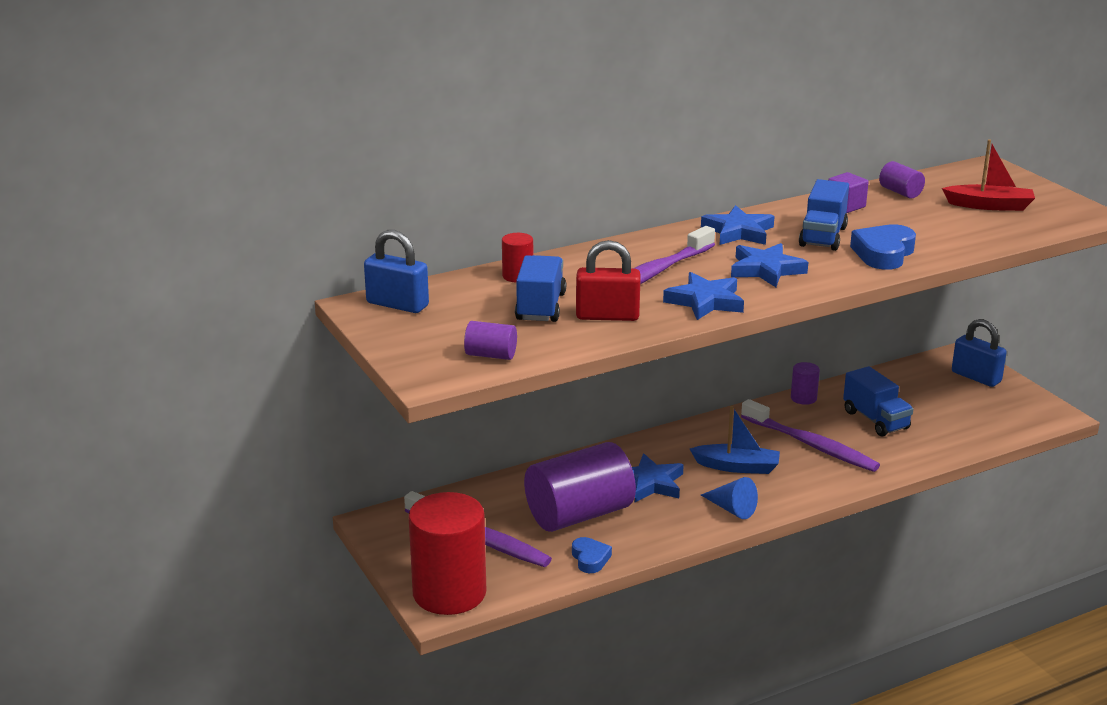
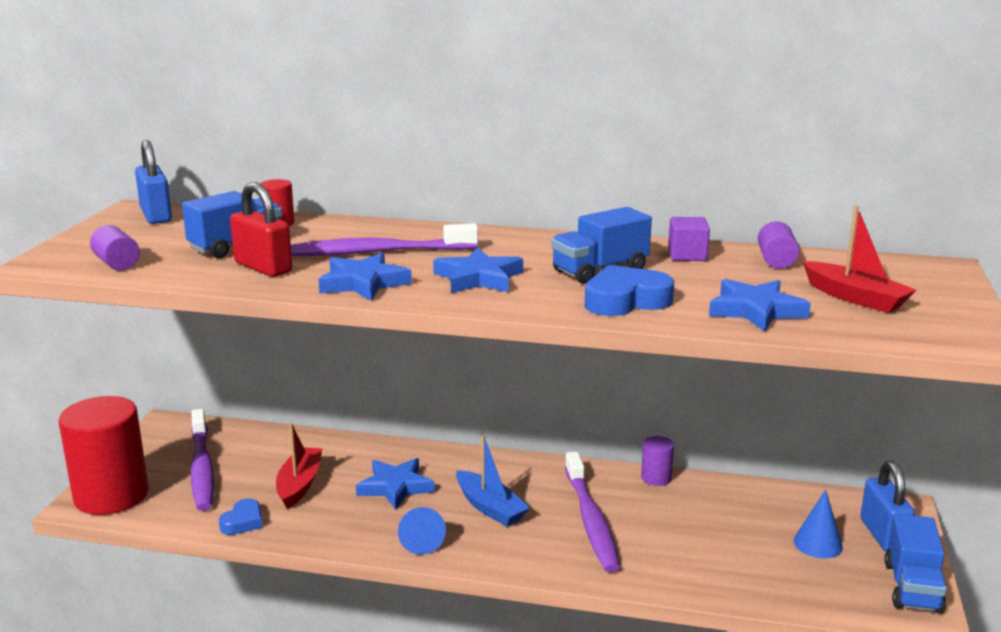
camera: 40 degrees right, 5 degrees down
purple cylinder [524,442,636,532] -> red boat [276,423,323,509]
blue star [701,205,775,245] -> blue star moved to [709,279,811,331]
blue truck [843,366,913,436] -> blue truck moved to [885,514,947,614]
none -> blue cone [794,489,843,558]

